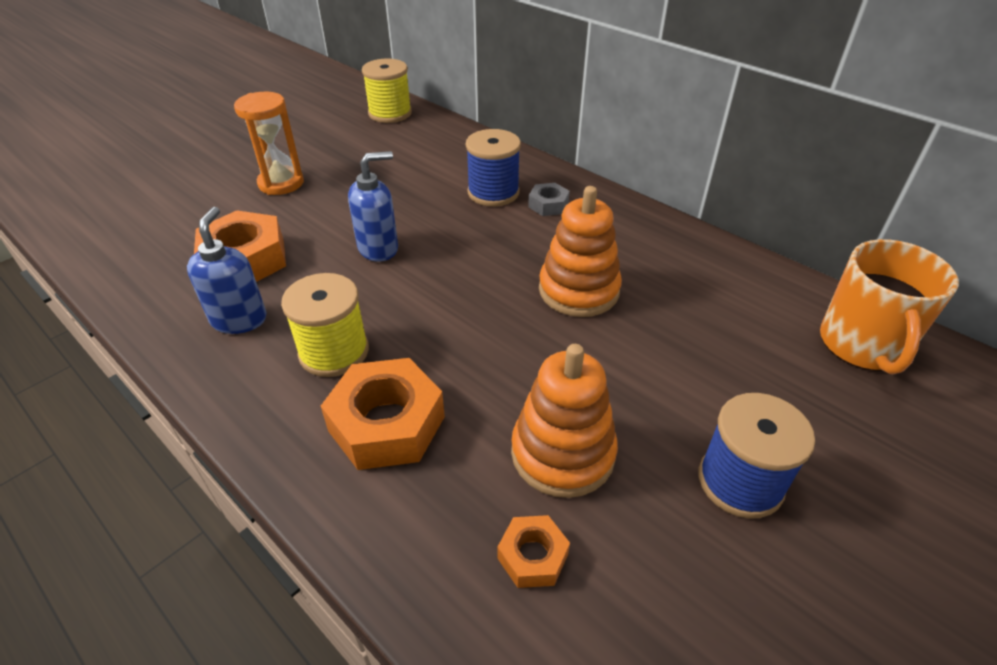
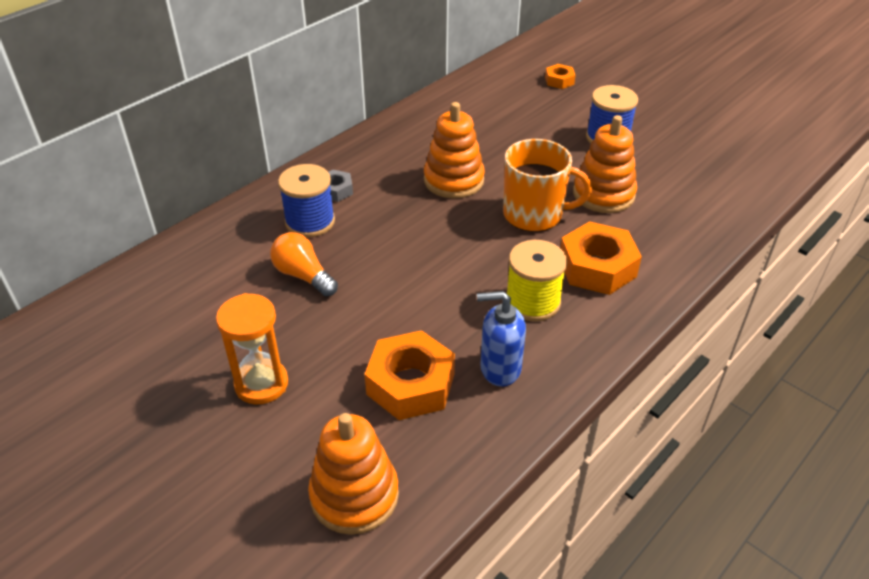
camera: 90 degrees left, 0 degrees up
blue soap dispenser [348,151,398,262] -> none
yellow spool [362,59,412,123] -> none
orange nut [497,515,570,588] -> orange nut moved to [545,64,576,89]
orange mug [820,239,959,374] -> orange mug moved to [503,139,592,232]
none -> orange light bulb [270,232,338,297]
none -> orange stacking toy [308,413,399,535]

